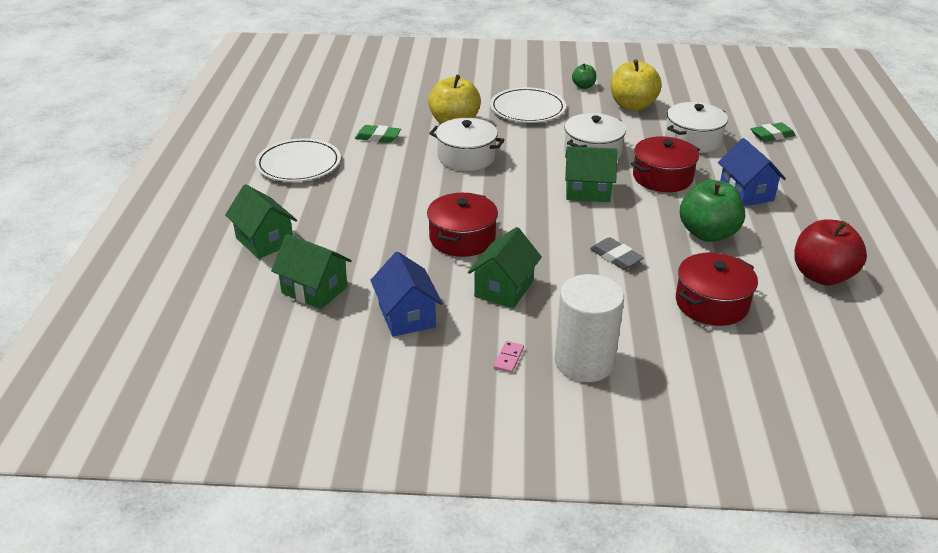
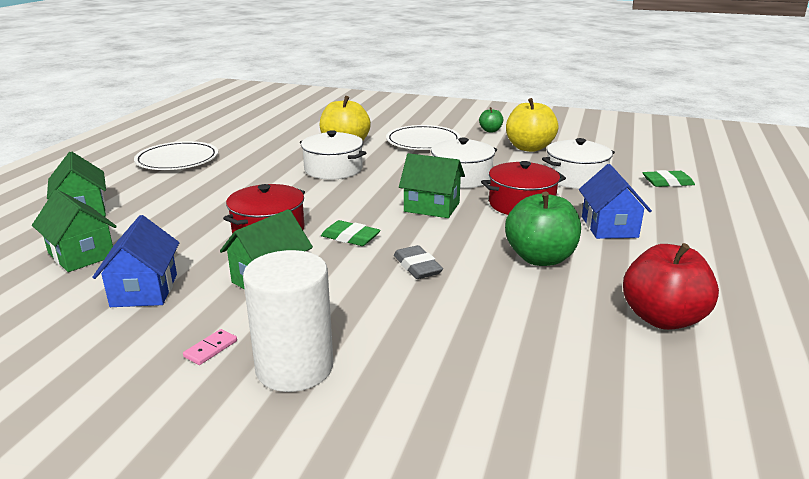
camera: 15 degrees right, 10 degrees down
green eraser [355,125,401,143] -> green eraser moved to [321,220,380,246]
red pot [676,253,758,326] -> none

